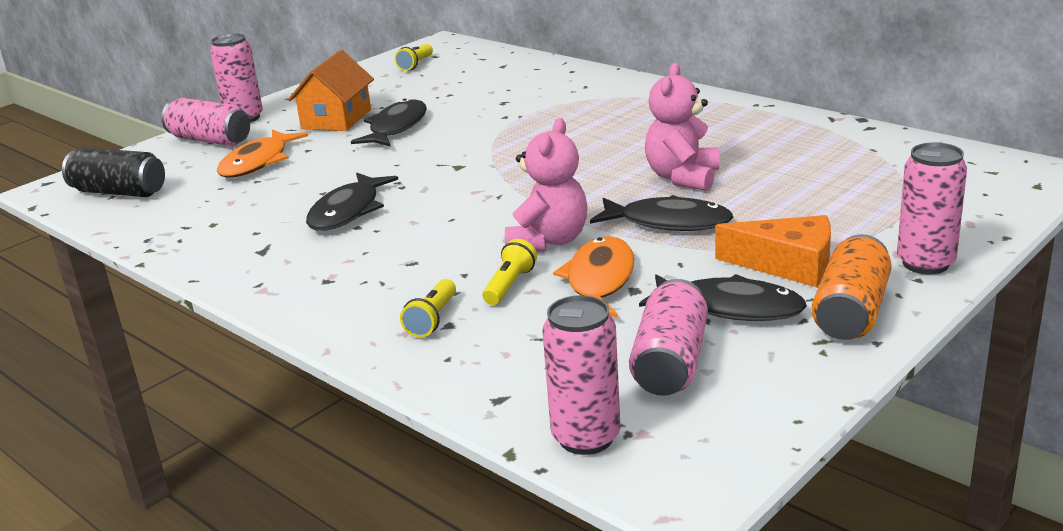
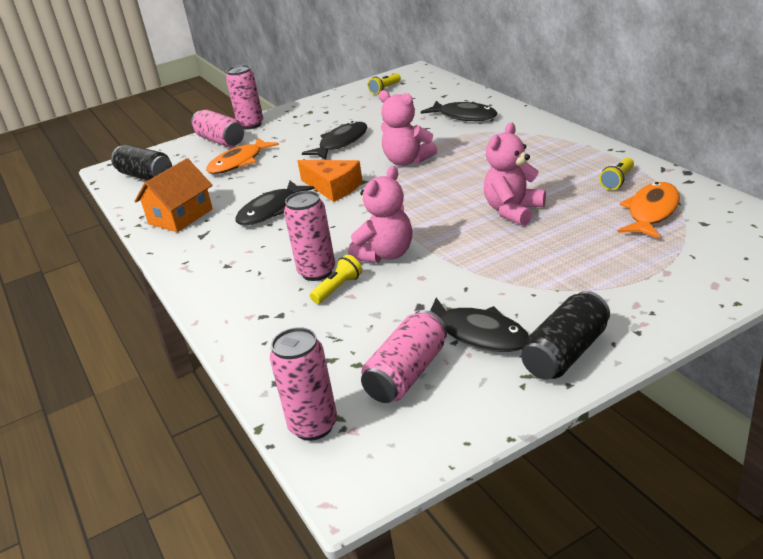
camera: 20 degrees right, 5 degrees up
orange house [288,50,374,131] -> orange house moved to [135,158,213,232]
yellow flashlight [400,279,456,337] -> yellow flashlight moved to [599,157,634,190]
orange fish [553,236,634,318] -> orange fish moved to [618,182,680,239]
black fish [590,195,733,231] -> black fish moved to [421,101,497,121]
orange cheese [715,215,831,287] -> orange cheese moved to [298,160,363,202]
orange can [812,234,892,340] -> black can [521,291,610,380]
pink can [897,142,967,274] -> pink can moved to [284,191,335,281]
none -> pink teddy bear [378,90,437,166]

